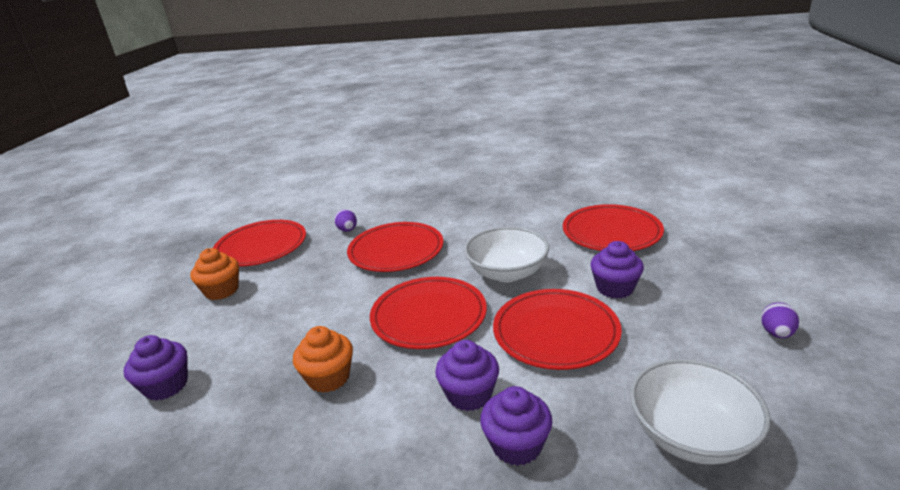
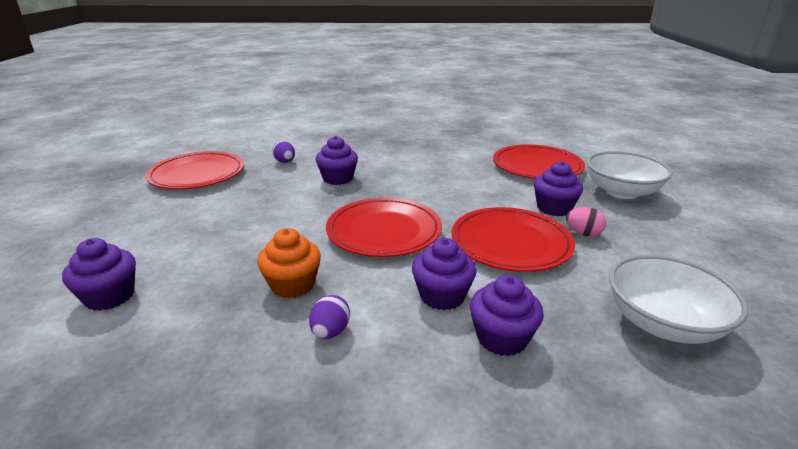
camera: 10 degrees left, 0 degrees up
orange cupcake [190,248,239,300] -> none
red plate [347,222,443,272] -> purple cupcake [316,136,358,185]
white bowl [464,227,549,282] -> white bowl moved to [587,151,673,199]
purple egg [761,302,799,338] -> purple egg moved to [309,295,350,339]
none -> pink egg [566,207,606,237]

